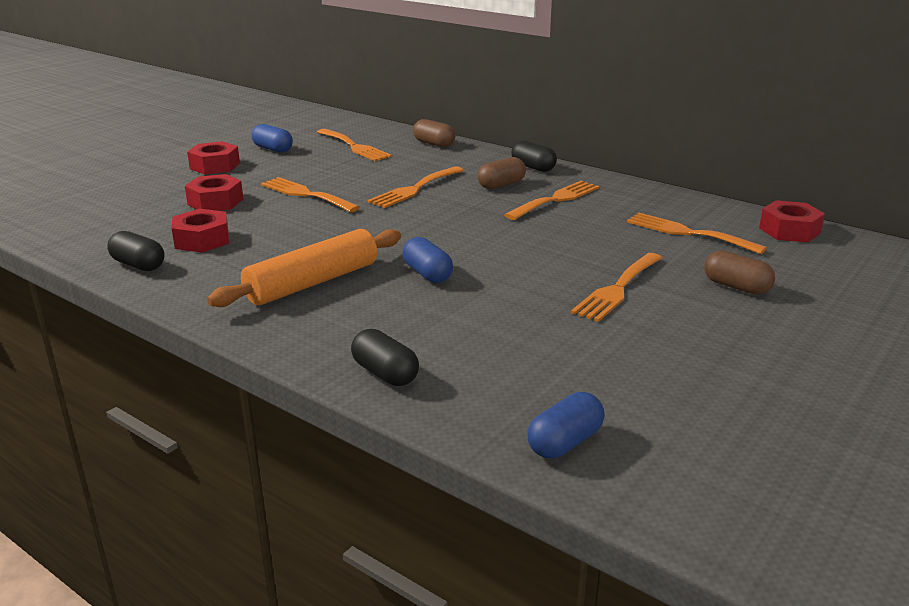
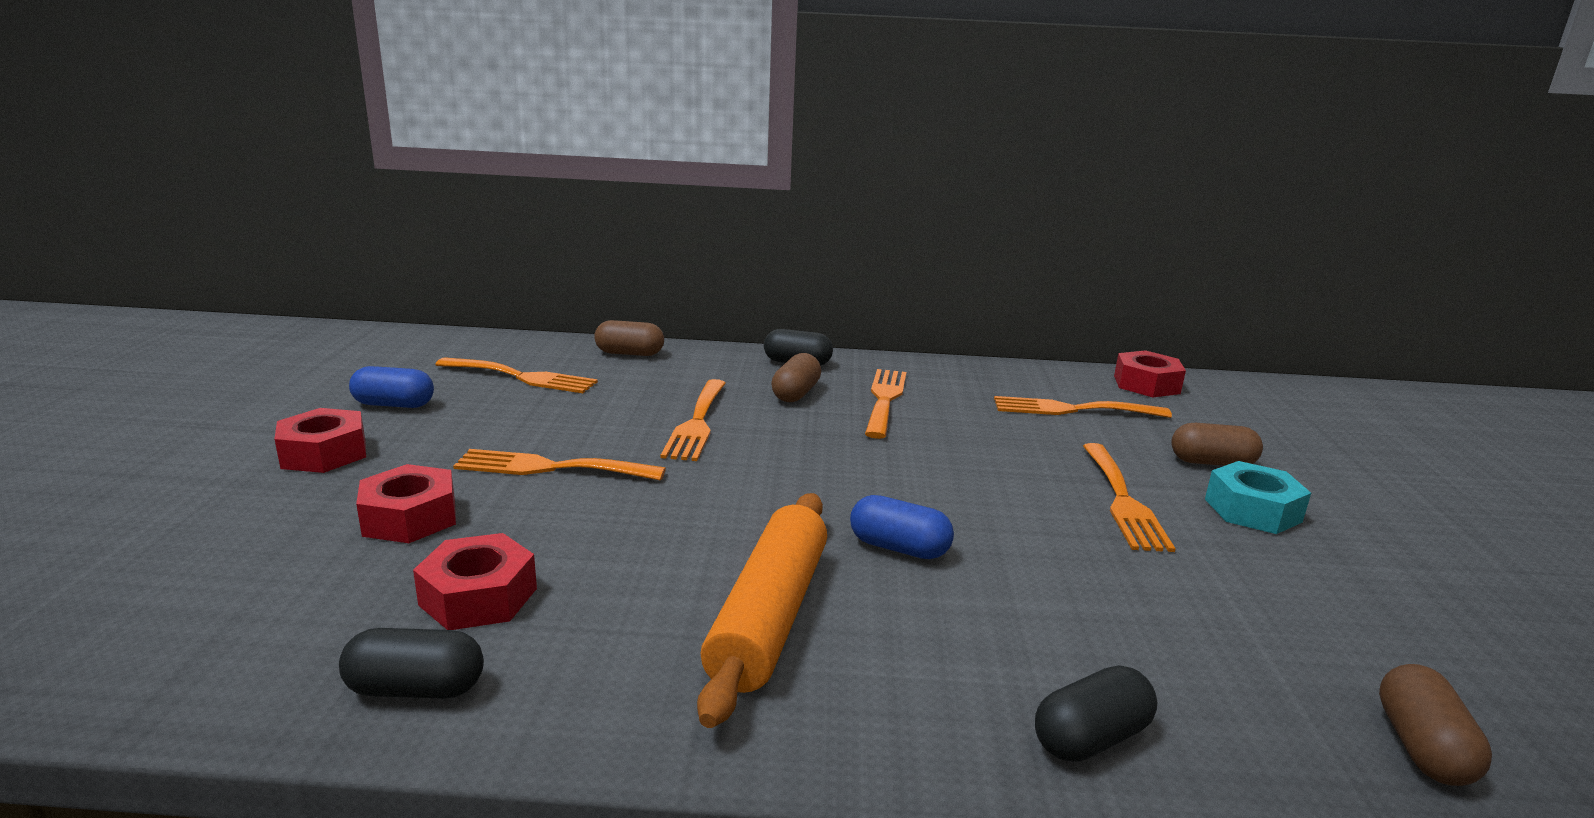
camera: 35 degrees left, 5 degrees down
black capsule [351,329,419,386] -> black capsule turned 45 degrees counterclockwise [1035,665,1157,762]
blue capsule [527,392,605,458] -> brown capsule [1379,664,1492,786]
none -> turquoise nut [1205,461,1311,534]

